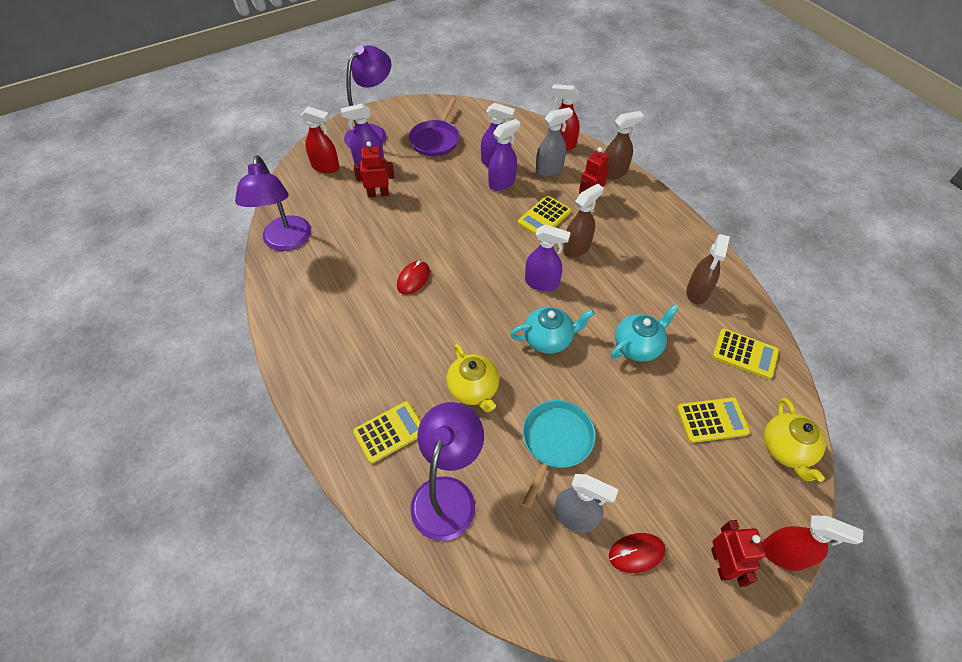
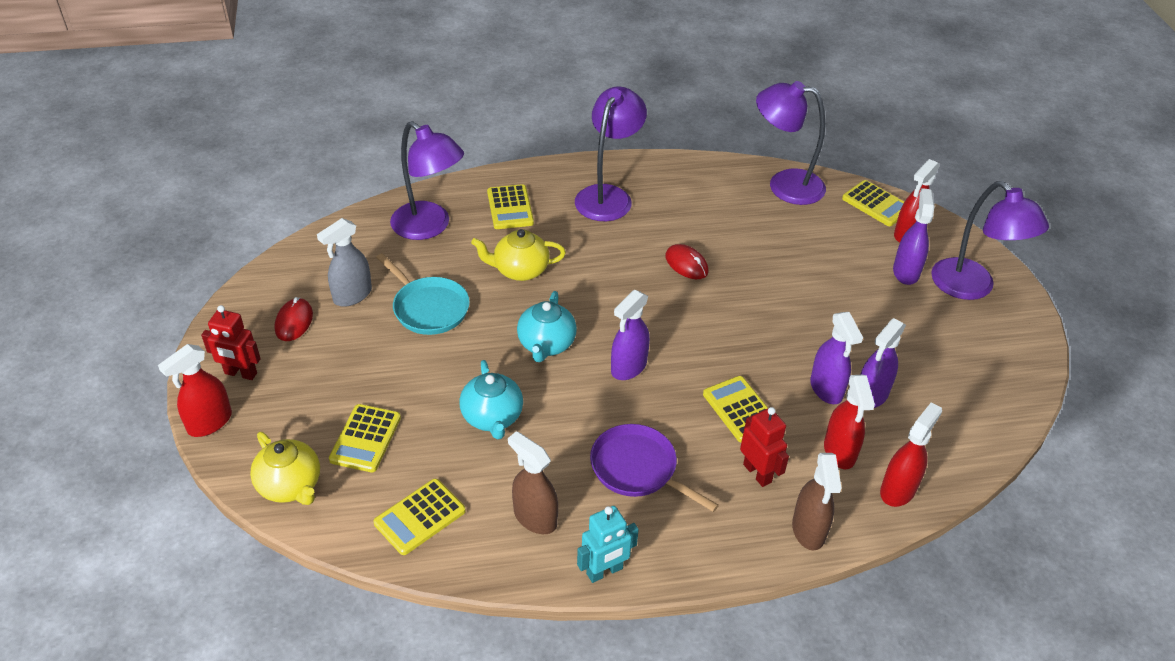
camera: 110 degrees right, 10 degrees down
red robot [354,141,394,198] -> none
purple pan [409,98,460,156] -> purple pan moved to [590,424,719,512]
grey spray bottle [536,107,573,176] -> red spray bottle [824,375,875,469]
brown spray bottle [563,184,604,258] -> none
yellow teapot [764,398,826,482] -> yellow teapot turned 150 degrees counterclockwise [250,432,320,505]
none -> purple lamp [575,86,647,221]
none -> turquoise robot [577,506,639,583]
none -> yellow calculator [842,180,904,226]

